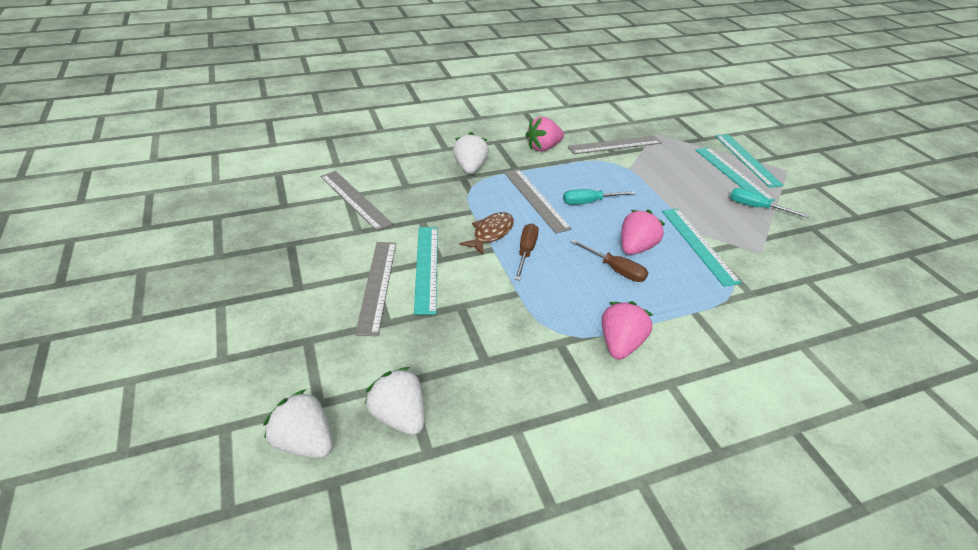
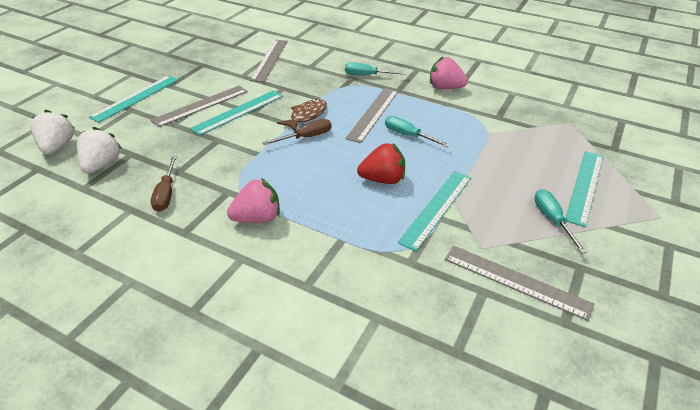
camera: 50 degrees right, 0 degrees up
white strawberry [453,132,489,174] -> turquoise screwdriver [345,62,407,75]
brown fish [460,212,514,255] -> brown fish turned 45 degrees counterclockwise [277,99,327,130]
grey ruler [568,136,662,154] -> grey ruler moved to [445,246,594,321]
brown screwdriver [571,239,648,282] -> brown screwdriver moved to [151,156,177,212]
pink strawberry [621,210,665,255] -> red strawberry [357,143,405,184]
turquoise ruler [716,134,784,188] -> turquoise ruler moved to [89,75,179,123]

